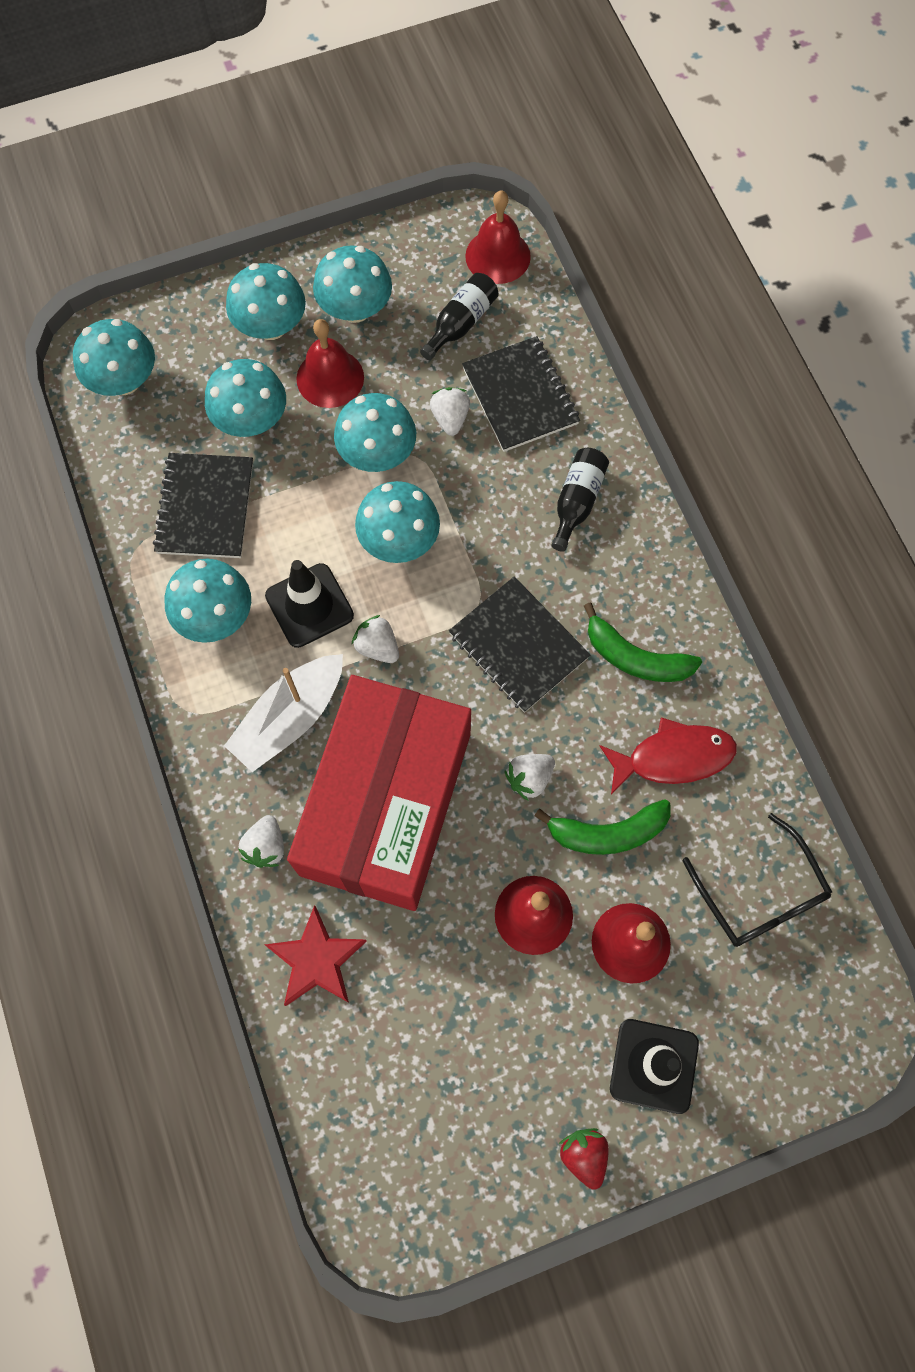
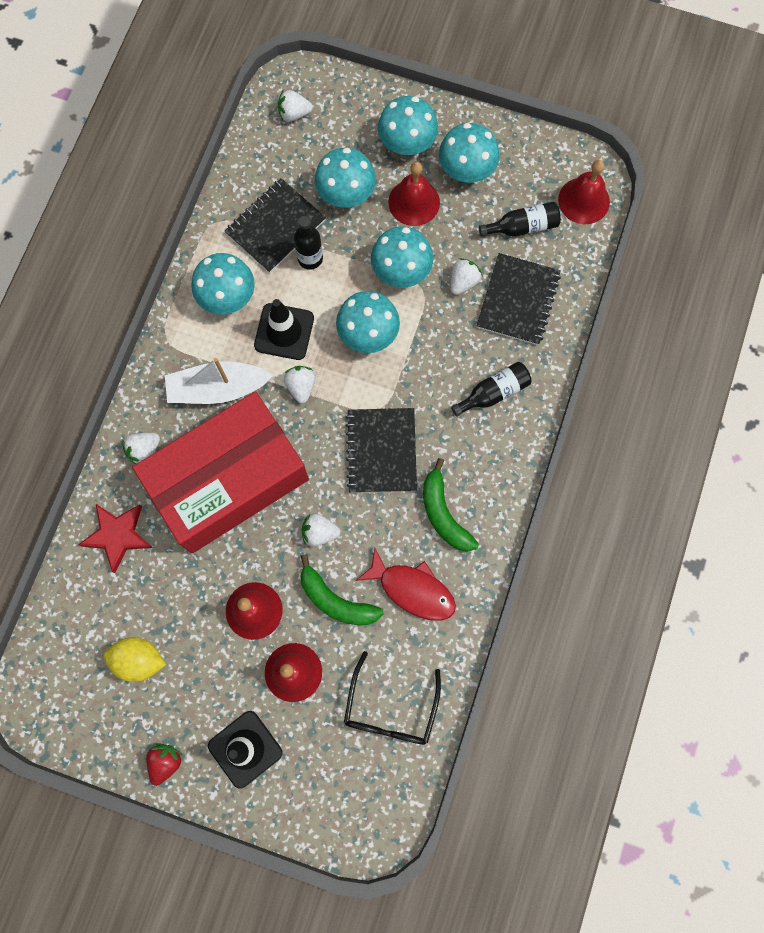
camera: 40 degrees right, 5 degrees up
turquoise mushroom [73,319,155,396] -> white strawberry [278,90,313,122]
none -> yellow lemon [103,637,166,682]
none -> black bottle [294,216,323,270]

